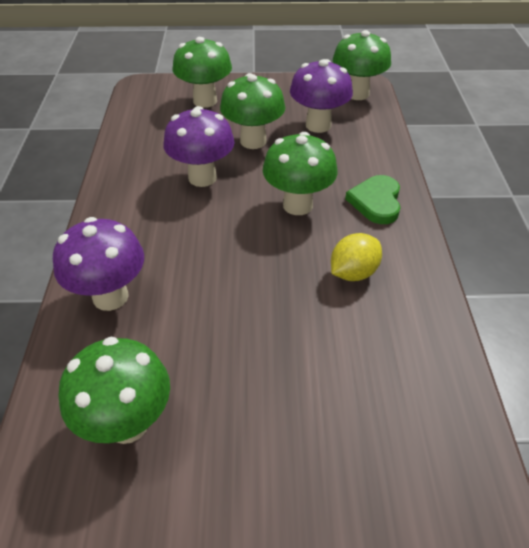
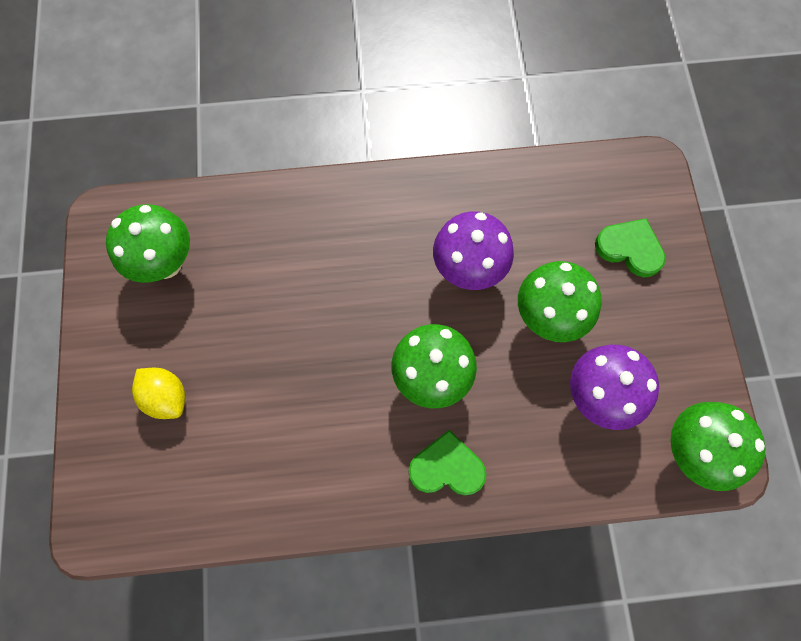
camera: 85 degrees right, 25 degrees up
purple mushroom [53,217,144,311] -> none
green mushroom [173,37,232,108] -> green heart [595,218,666,277]
yellow lemon [331,233,382,281] -> yellow lemon moved to [132,368,185,419]

